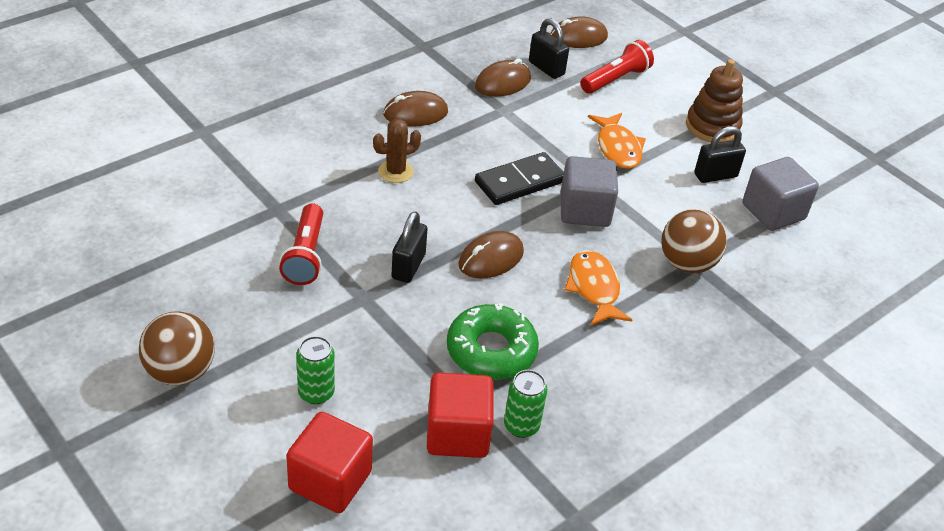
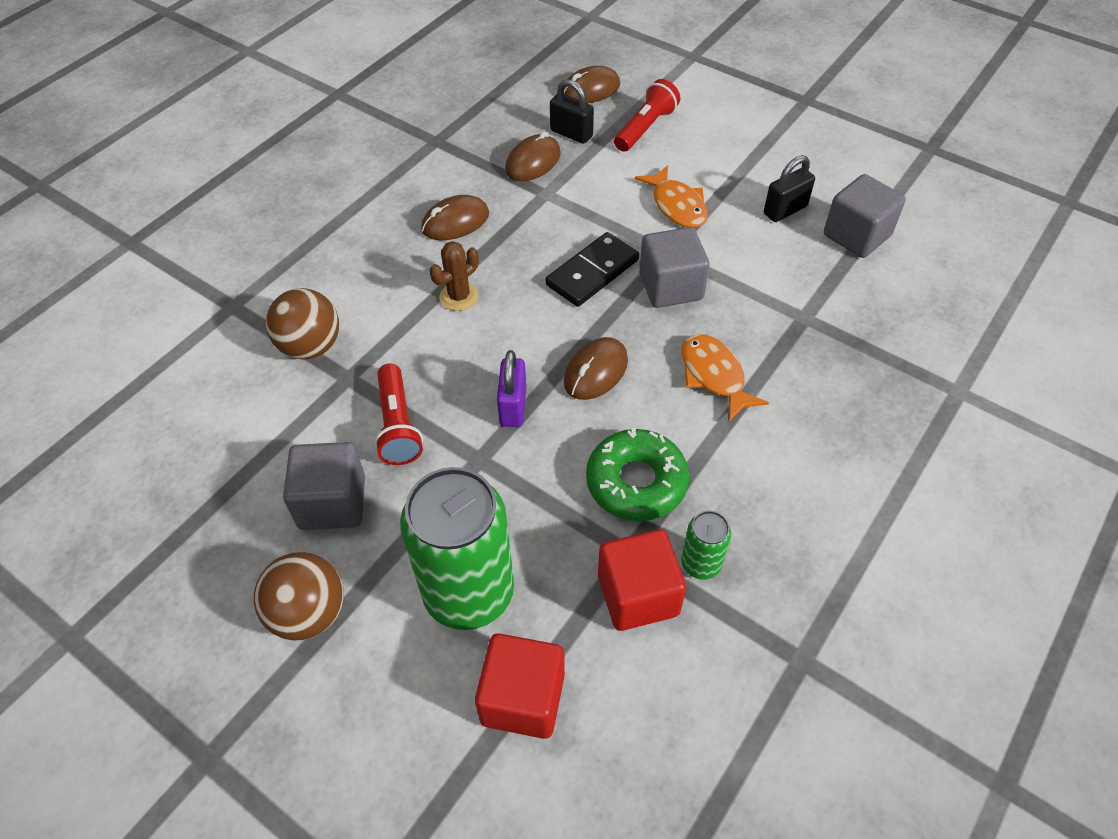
camera: 10 degrees left, 10 degrees up
green can [296,336,335,404] -> green can [400,467,514,630], size x2.21
black padlock [391,212,428,283] -> purple padlock [497,350,526,427]
brown ball [661,209,727,273] -> brown ball moved to [266,288,339,359]
brown stacking toy [686,59,743,143] -> none
none -> grey cube [283,442,365,530]

